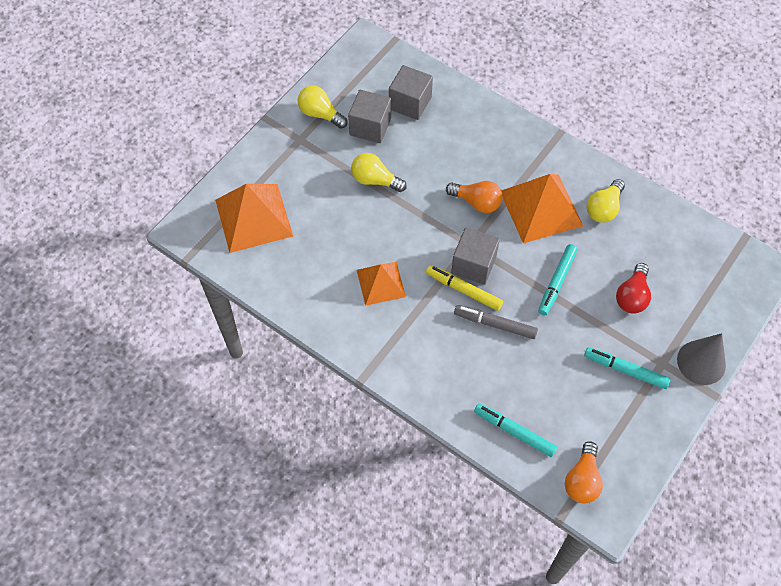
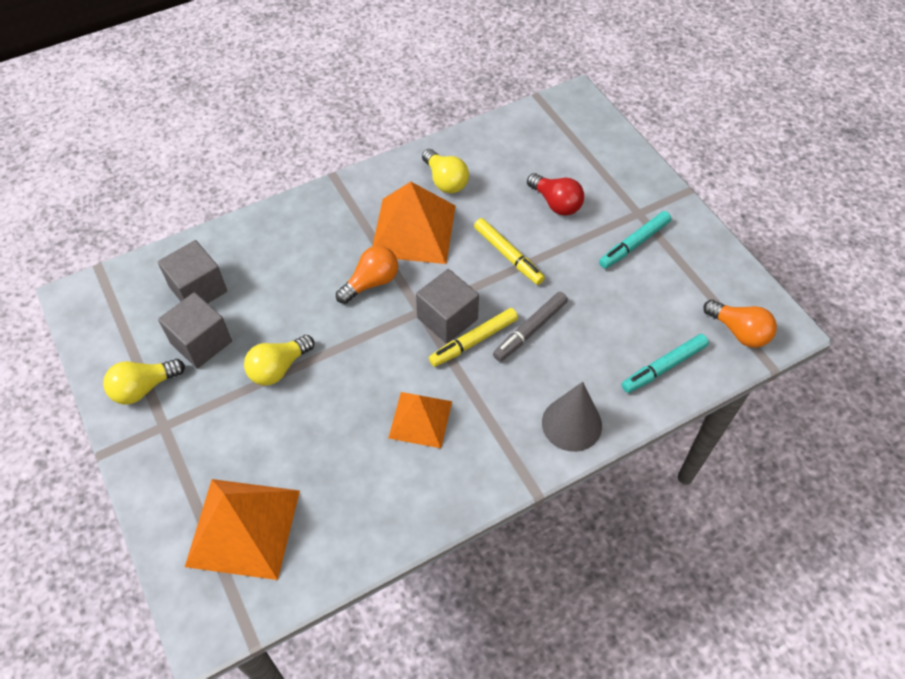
camera: 65 degrees left, 5 degrees down
turquoise marker [538,244,578,315] -> yellow marker [474,218,545,285]
grey cone [677,333,726,385] -> grey cone moved to [542,382,602,452]

